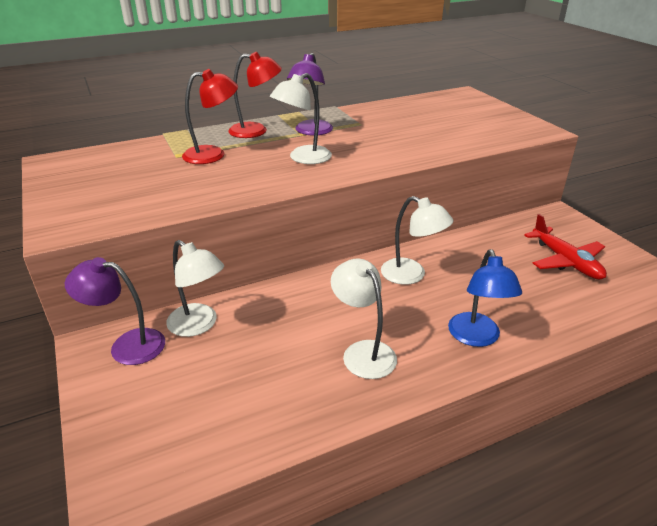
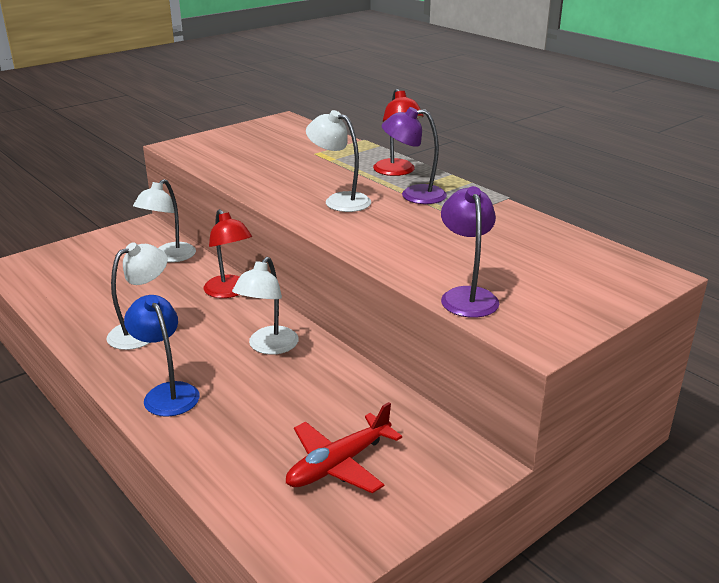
camera: 75 degrees right, 5 degrees down
purple lamp [65,257,165,365] -> purple lamp moved to [441,186,499,318]
red lamp [182,69,238,164] -> red lamp moved to [204,209,252,298]
blue lamp [448,249,522,347] -> blue lamp turned 75 degrees clockwise [124,295,200,417]

